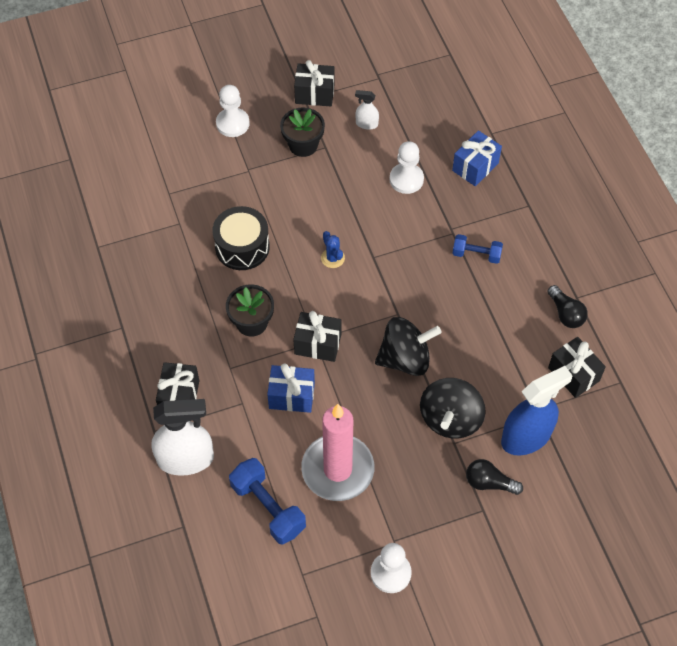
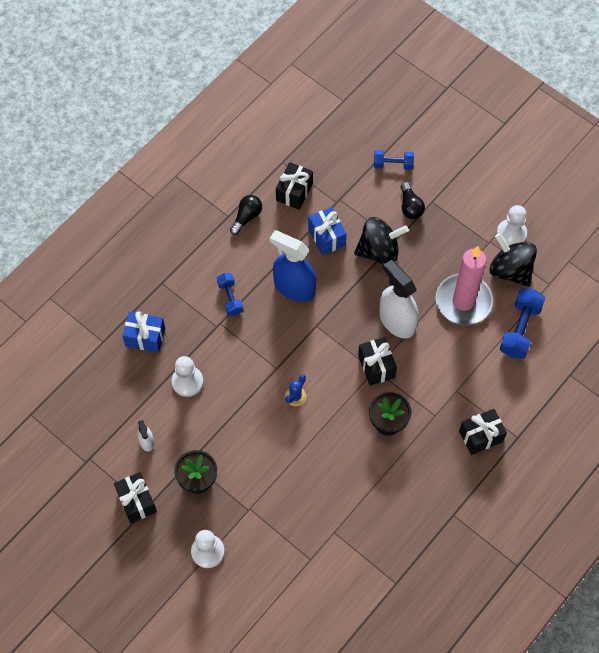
camera: 120 degrees left, 5 degrees up
white spray bottle [151,399,214,476] -> white spray bottle moved to [379,260,419,339]
black drum [213,206,270,270] -> none
blue gift [267,363,315,413] -> blue gift moved to [308,207,347,255]
black spinning top [375,317,442,376] -> black spinning top moved to [489,233,537,287]
blue spray bottle [501,366,573,455] -> blue spray bottle moved to [270,230,316,302]
none -> blue dumbbell [374,150,414,170]

